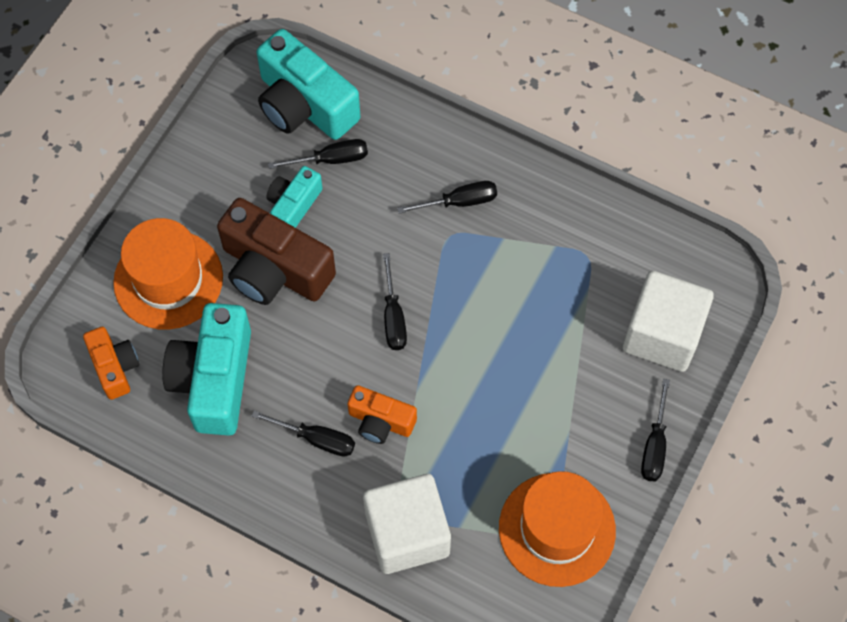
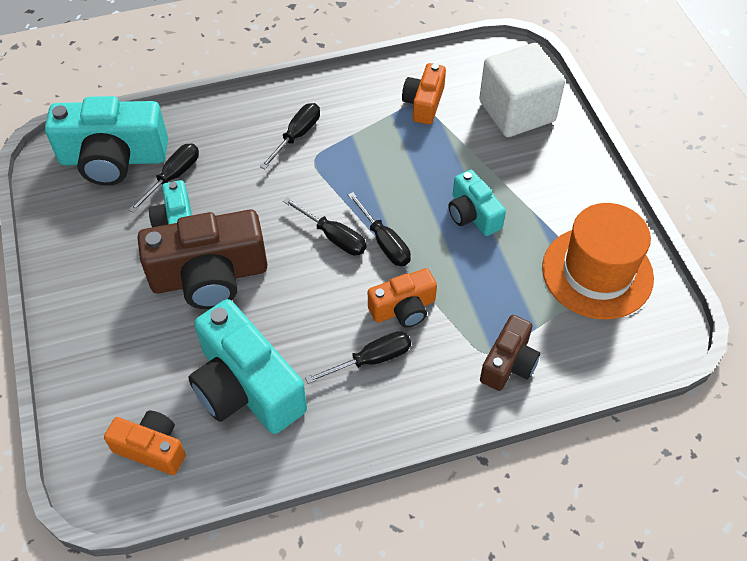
camera: 45 degrees left, 10 degrees down
orange hat [113,218,223,330] -> none
white cube [363,474,451,574] -> brown camera [480,315,540,391]
black screwdriver [641,379,670,481] -> black screwdriver moved to [348,192,411,266]
none -> orange camera [402,63,446,125]
none -> turquoise camera [449,170,506,236]

